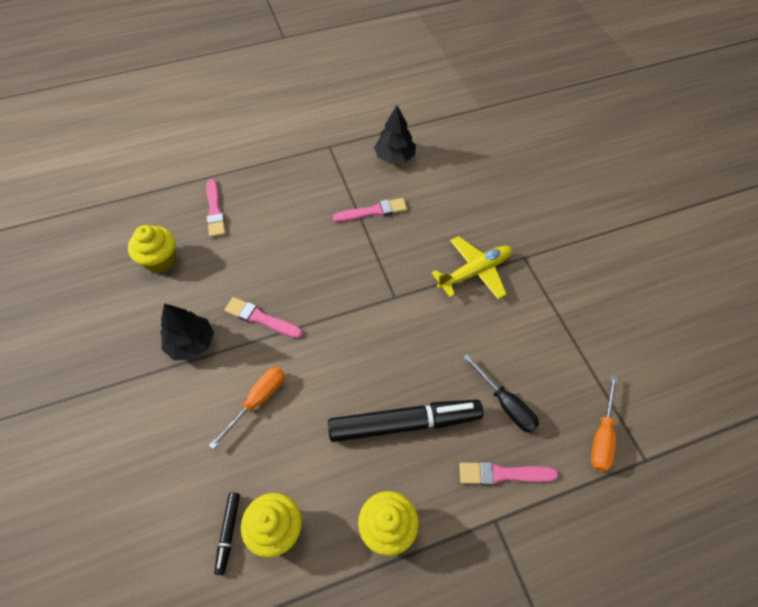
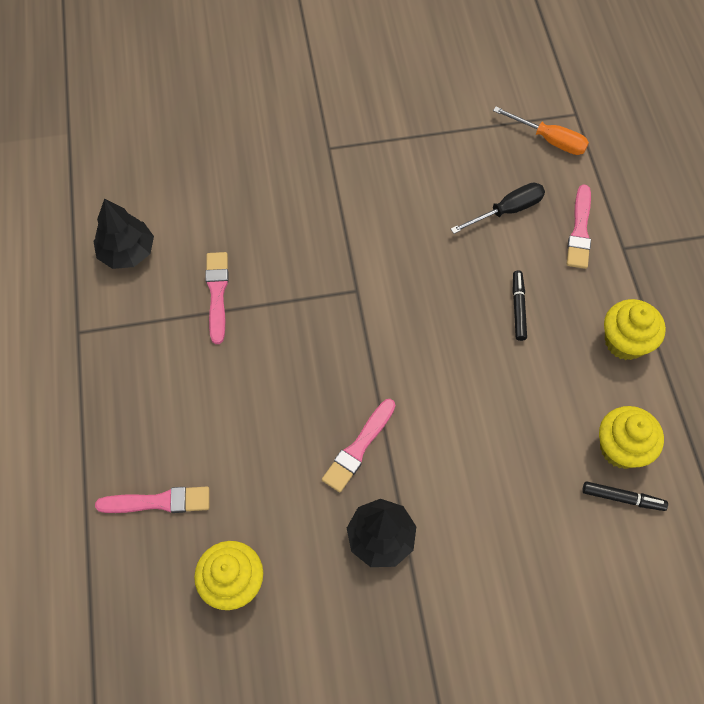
camera: 80 degrees left, 5 degrees up
orange screwdriver [209,367,285,449] -> none
black marker [328,399,483,442] -> black marker [512,270,527,341], size x0.45
yellow plane [431,236,512,299] -> none

